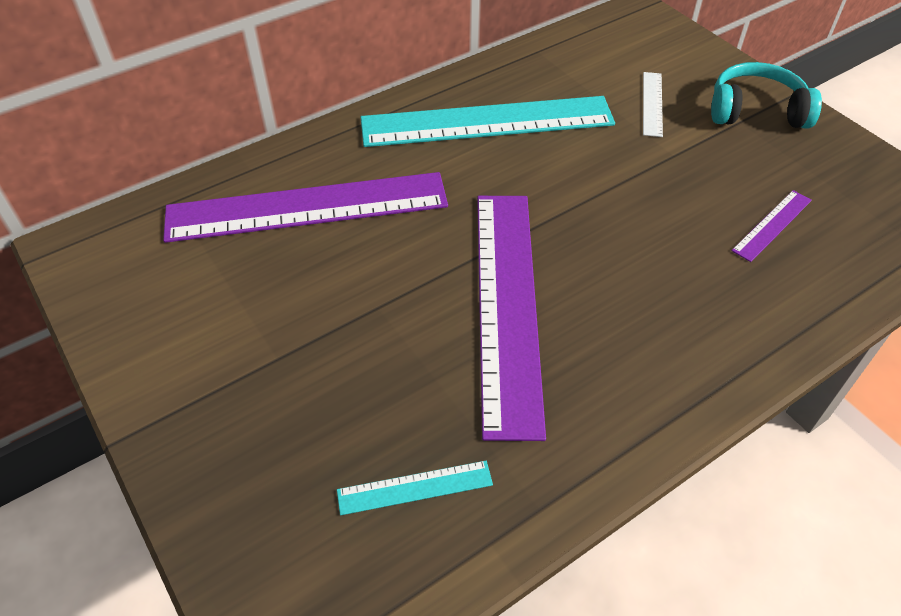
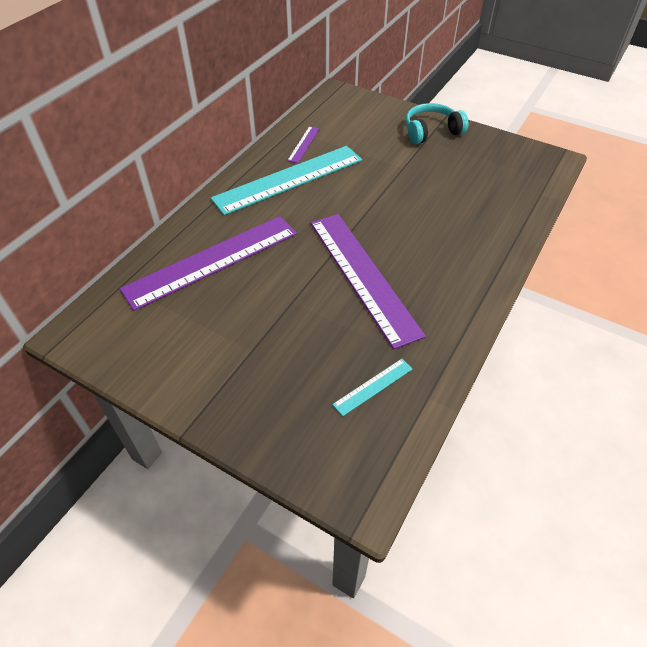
camera: 25 degrees left, 0 degrees up
white ruler [643,72,663,137] -> none
purple ruler [731,190,812,262] -> purple ruler moved to [287,126,320,163]

